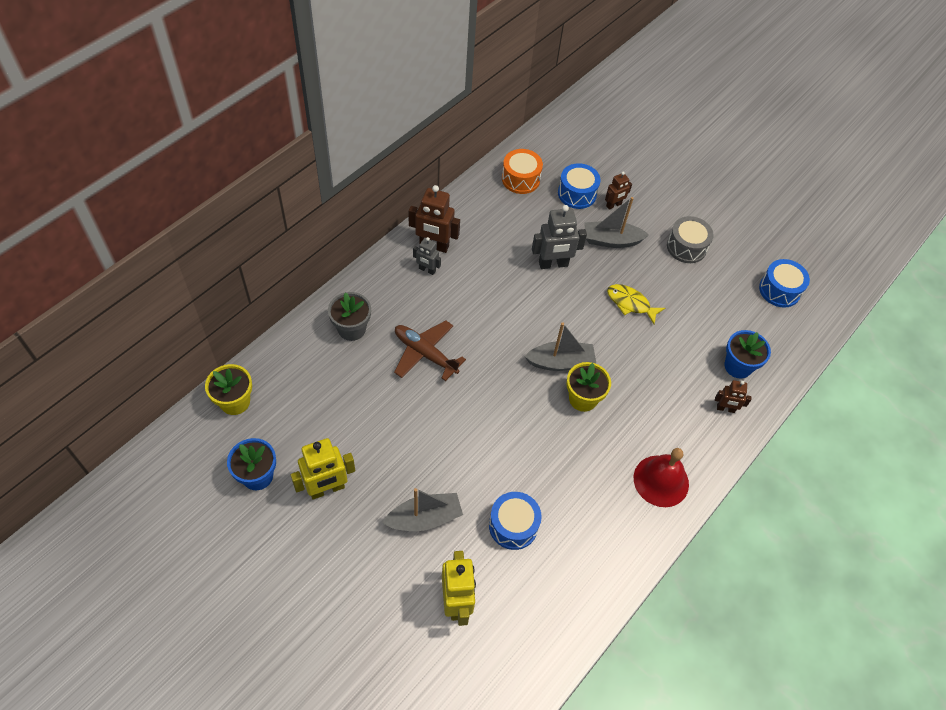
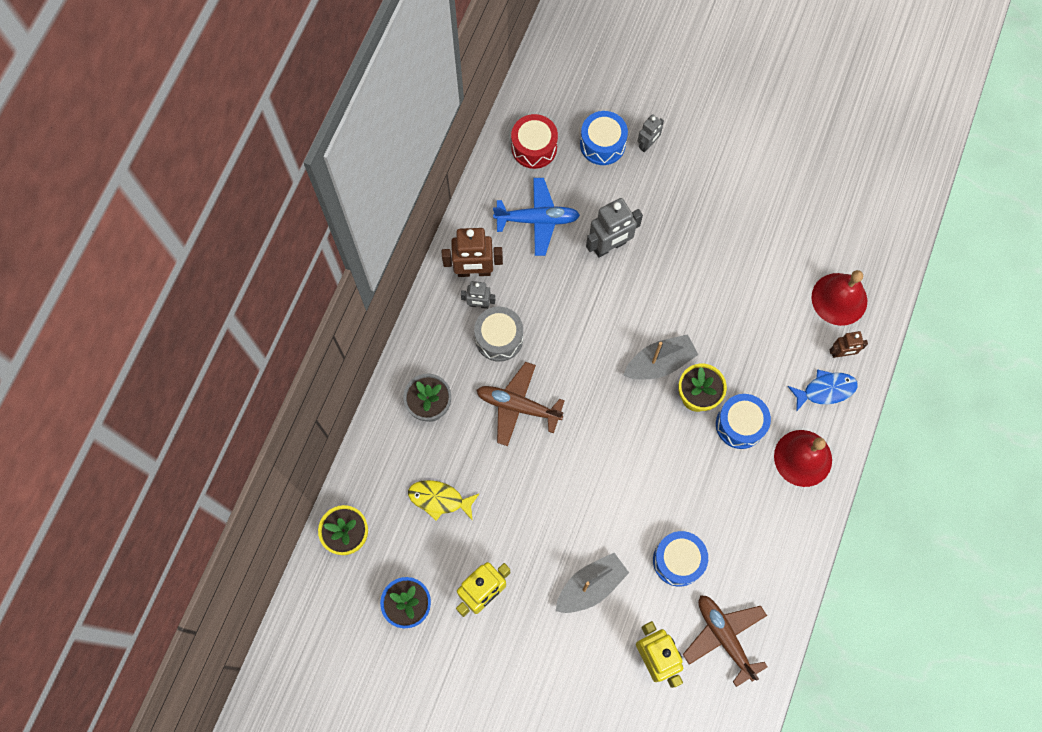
camera: 15 degrees left, 15 degrees up
orange drum [502,149,543,194] -> red drum [511,114,558,169]
grey boat [585,197,649,248] -> none
brown robot [605,172,632,210] -> grey robot [638,114,664,152]
yellow fish [607,284,665,324] -> yellow fish moved to [408,480,480,521]
grey drum [667,216,714,263] -> grey drum moved to [474,307,523,362]
blue flower pot [724,330,771,379] -> red bell [811,270,867,326]
blue drum [759,259,810,308] -> blue drum moved to [716,394,771,449]
none -> blue plane [493,178,580,256]
none -> brown plane [683,595,768,687]
none -> blue fish [788,370,858,412]

